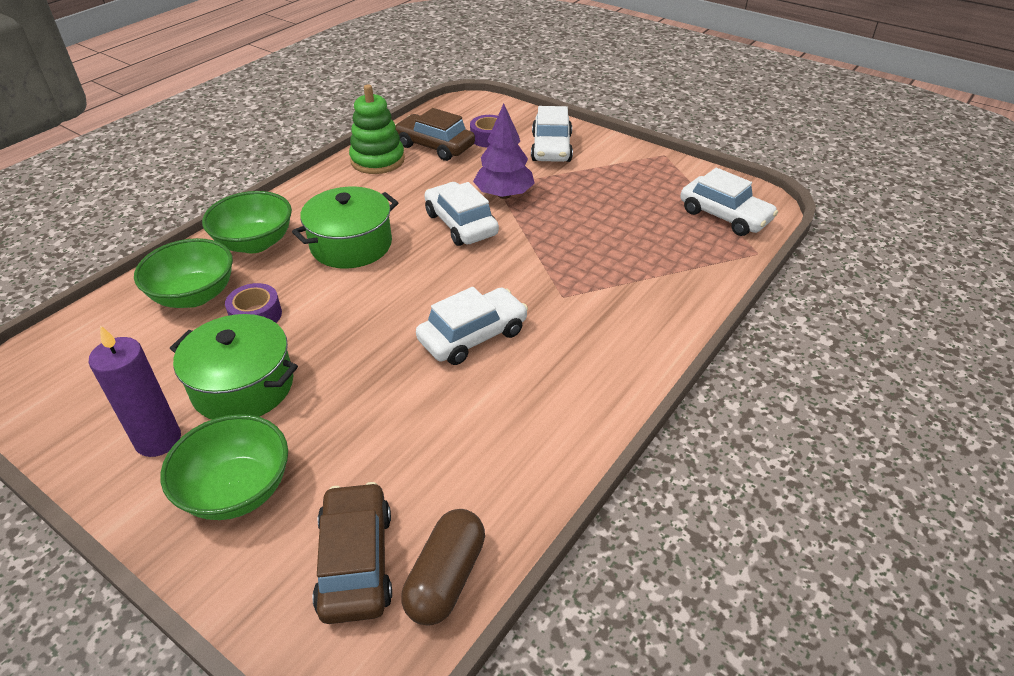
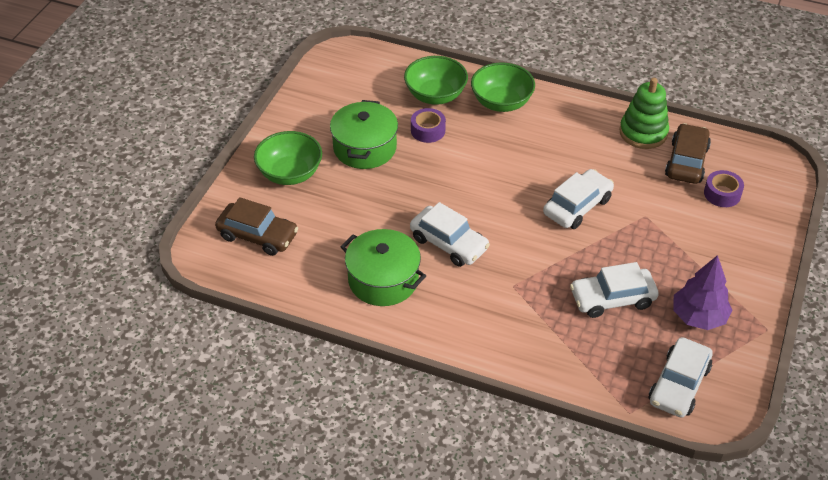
camera: 75 degrees right, 5 degrees up
purple candle [89,325,181,457] -> none
green pot [292,187,398,268] -> green pot moved to [341,229,426,306]
brown car [313,482,392,624] -> brown car turned 45 degrees clockwise [215,197,298,256]
brown capsule [401,509,485,626] -> none
purple tree [473,103,535,199] -> purple tree moved to [673,255,732,330]
white car [531,106,573,162] -> white car moved to [570,262,659,318]

